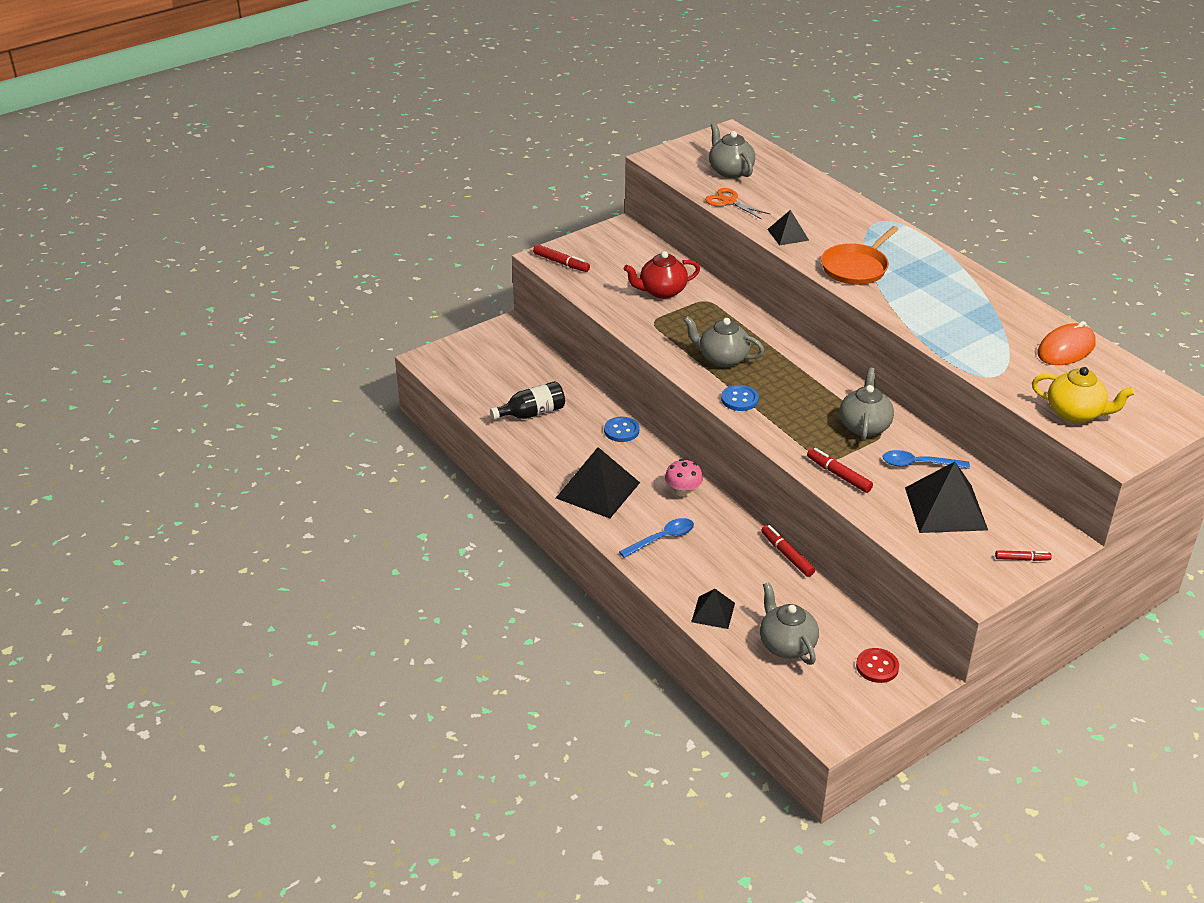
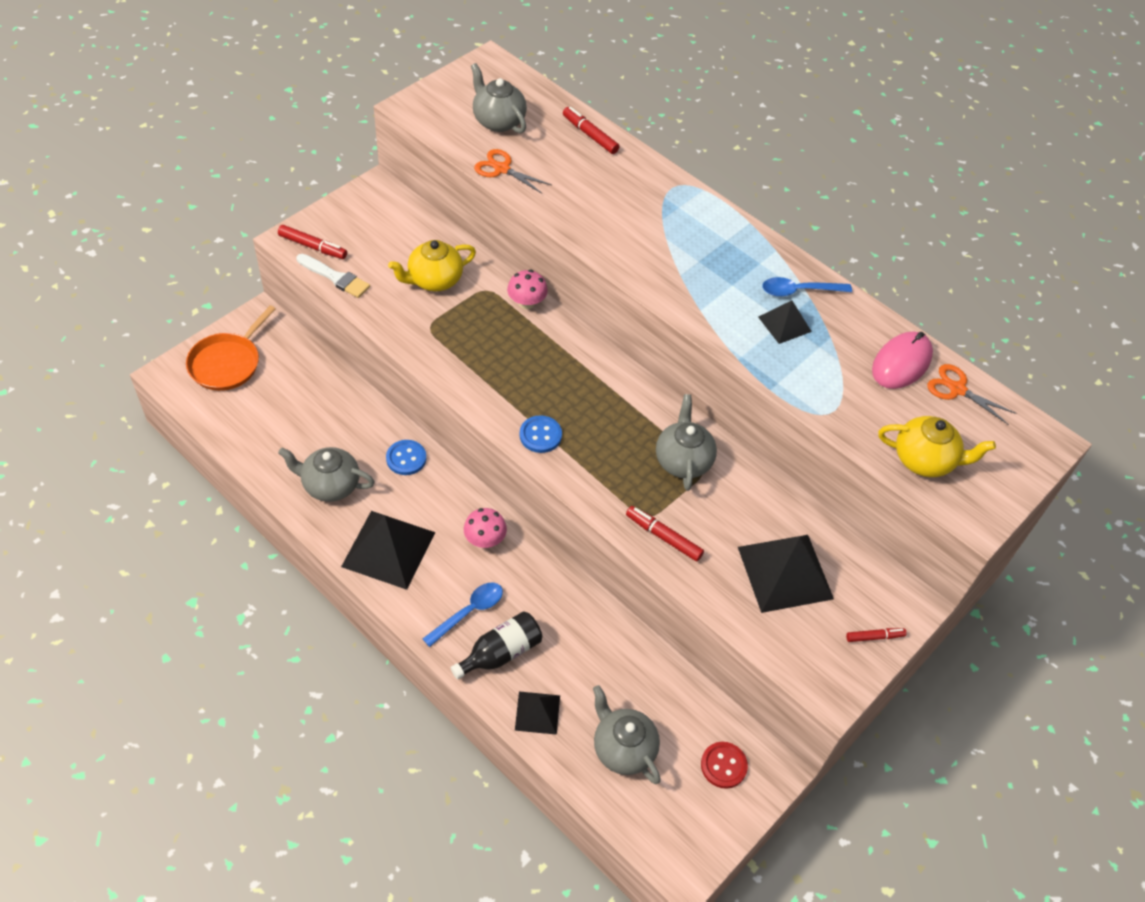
camera: 15 degrees left, 15 degrees up
black bottle [490,381,565,420] -> black bottle moved to [450,611,542,680]
red teapot [624,251,700,299] -> yellow teapot [388,240,476,291]
grey teapot [684,316,764,367] -> grey teapot moved to [278,447,375,502]
red marker [761,525,815,577] -> red marker moved to [563,107,620,154]
black pyramid [767,210,809,245] -> black pyramid moved to [758,301,812,344]
orange pan [821,226,899,285] -> orange pan moved to [186,305,275,391]
blue spoon [883,450,970,469] -> blue spoon moved to [762,277,852,297]
orange mouse [1037,321,1096,365] -> pink mouse [872,331,933,389]
none -> white brush [296,254,370,298]
none -> pink mushroom [507,270,548,309]
none -> orange scissors [927,364,1017,425]

